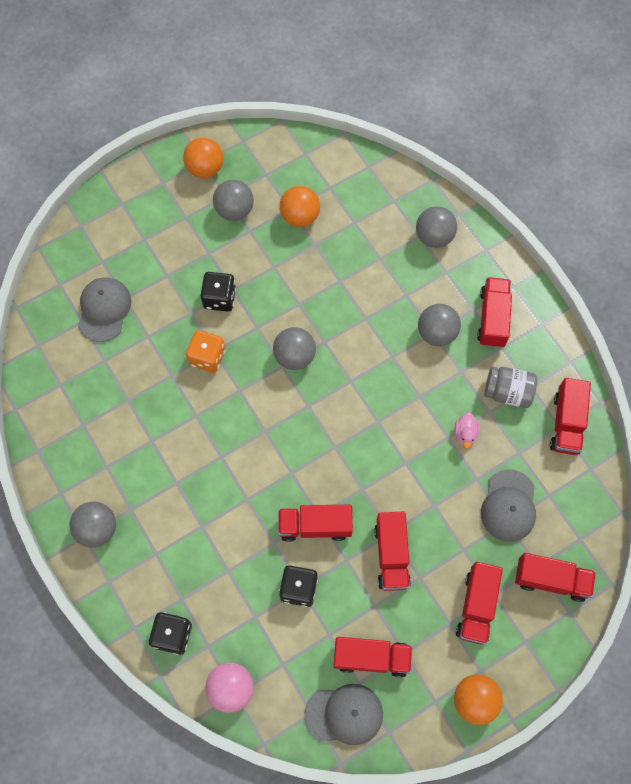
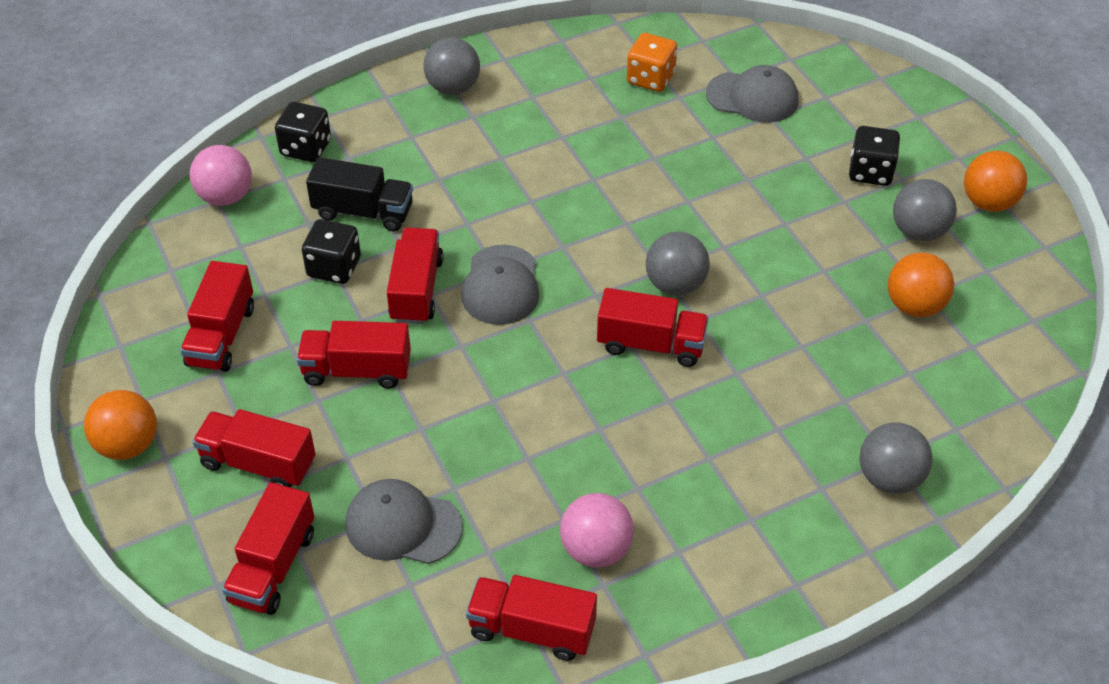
camera: 95 degrees right, 20 degrees down
orange dice [186,330,226,373] -> orange dice moved to [627,33,677,92]
black dice [201,272,236,312] -> black dice moved to [849,126,900,186]
grey cap [304,684,383,745] -> grey cap moved to [461,245,539,325]
grey ball [418,304,461,346] -> none
pink duck [455,412,480,448] -> none
red truck [477,277,512,348] -> red truck moved to [597,288,709,367]
grey jar [484,366,537,408] -> pink ball [560,493,634,568]
none -> black truck [306,157,413,231]

